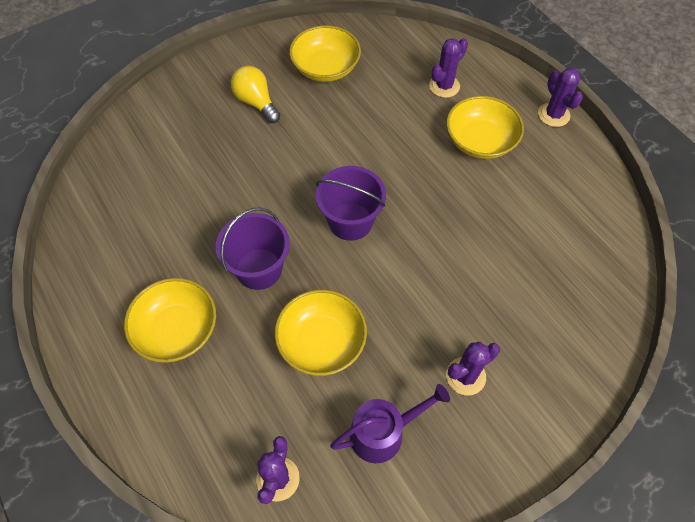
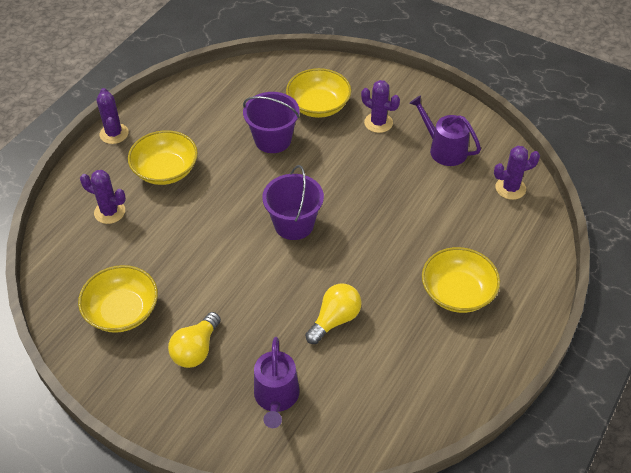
camera: 115 degrees left, 10 degrees down
purple bucket [216,207,290,290] -> purple bucket moved to [243,92,299,153]
yellow bowl [275,290,367,376] -> yellow bowl moved to [286,68,351,118]
purple cactus [538,68,583,127] -> purple cactus turned 60 degrees counterclockwise [97,88,129,144]
none -> purple watering can [254,337,300,428]
none -> yellow light bulb [305,283,362,344]

